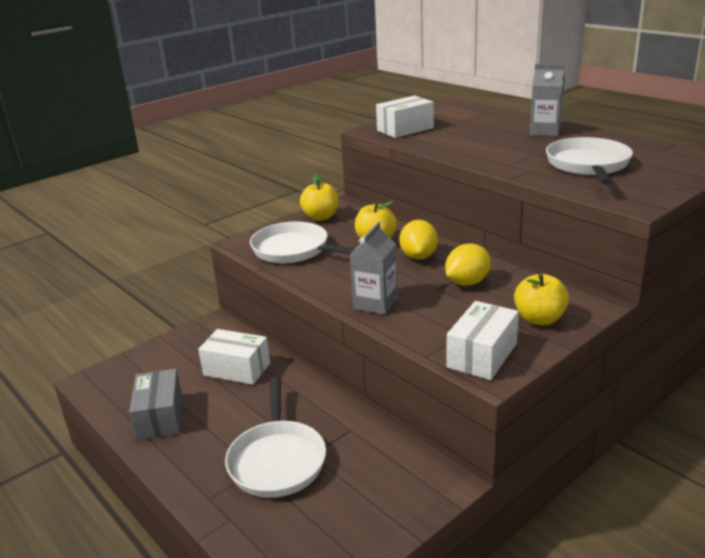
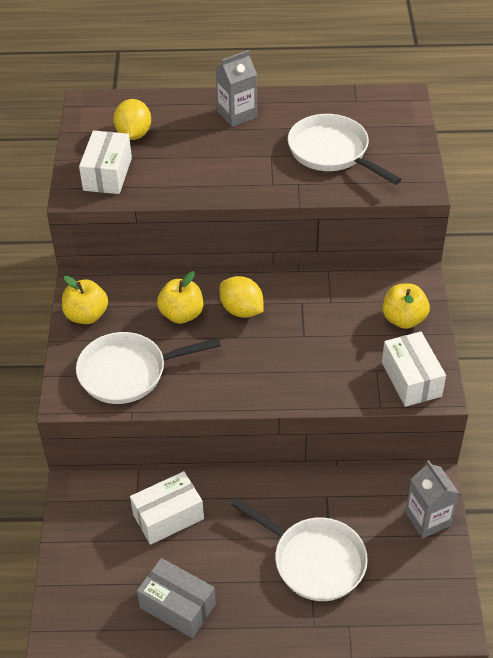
camera: 50 degrees left, 20 degrees up
grey carton [350,222,398,315] -> grey carton moved to [405,460,459,538]
yellow lemon [445,243,491,286] -> yellow lemon moved to [113,99,151,140]

